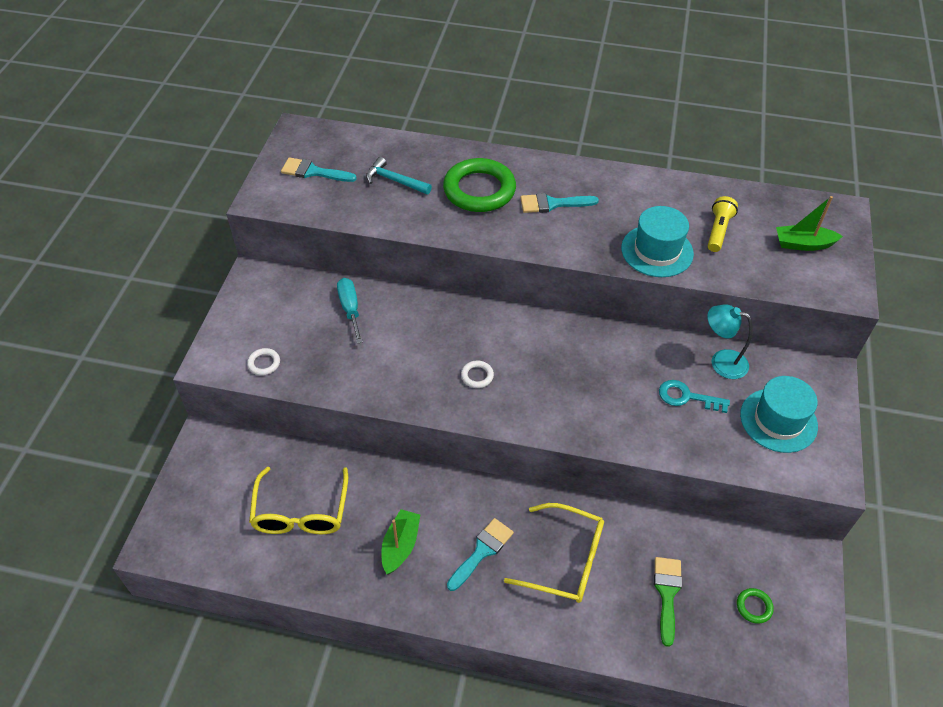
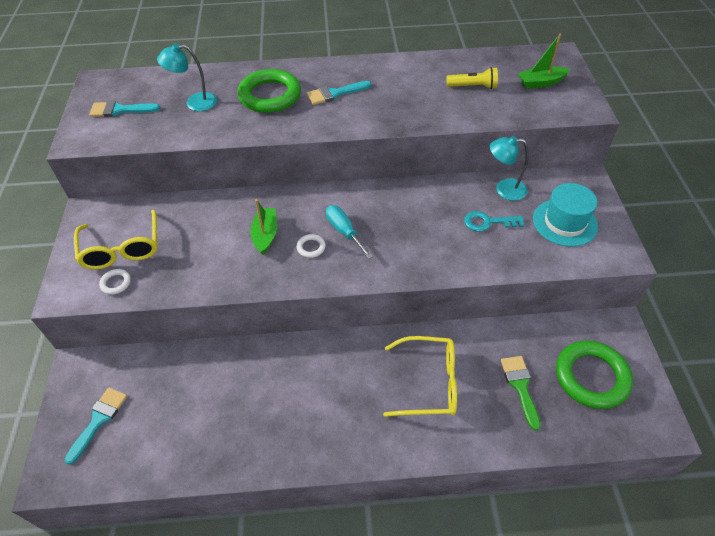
camera: 15 degrees left, 0 degrees up
yellow glasses [249,467,348,534] -> yellow glasses moved to [74,210,157,270]
turquoise screwdriver [337,278,363,344] -> turquoise screwdriver moved to [326,205,373,259]
turquoise hammer [366,157,432,195] -> turquoise lamp [157,44,217,111]
green boat [381,509,420,574] -> green boat moved to [251,199,277,255]
turquoise brush [447,518,514,591] -> turquoise brush moved to [65,388,127,465]
turquoise hat [621,206,694,277] -> none
yellow flashlight [708,196,738,252] -> yellow flashlight turned 90 degrees clockwise [447,67,498,89]
green ring [737,588,774,624] -> green ring [556,340,633,409], size x2.39

